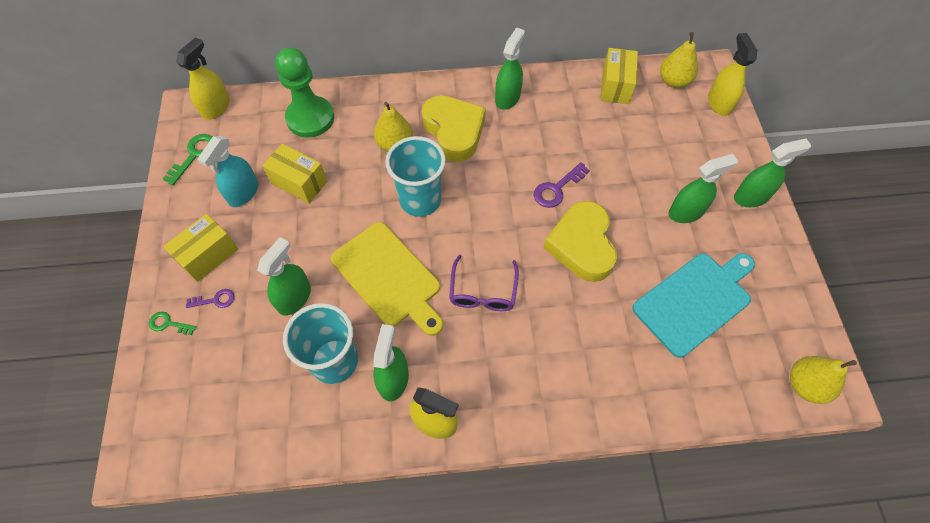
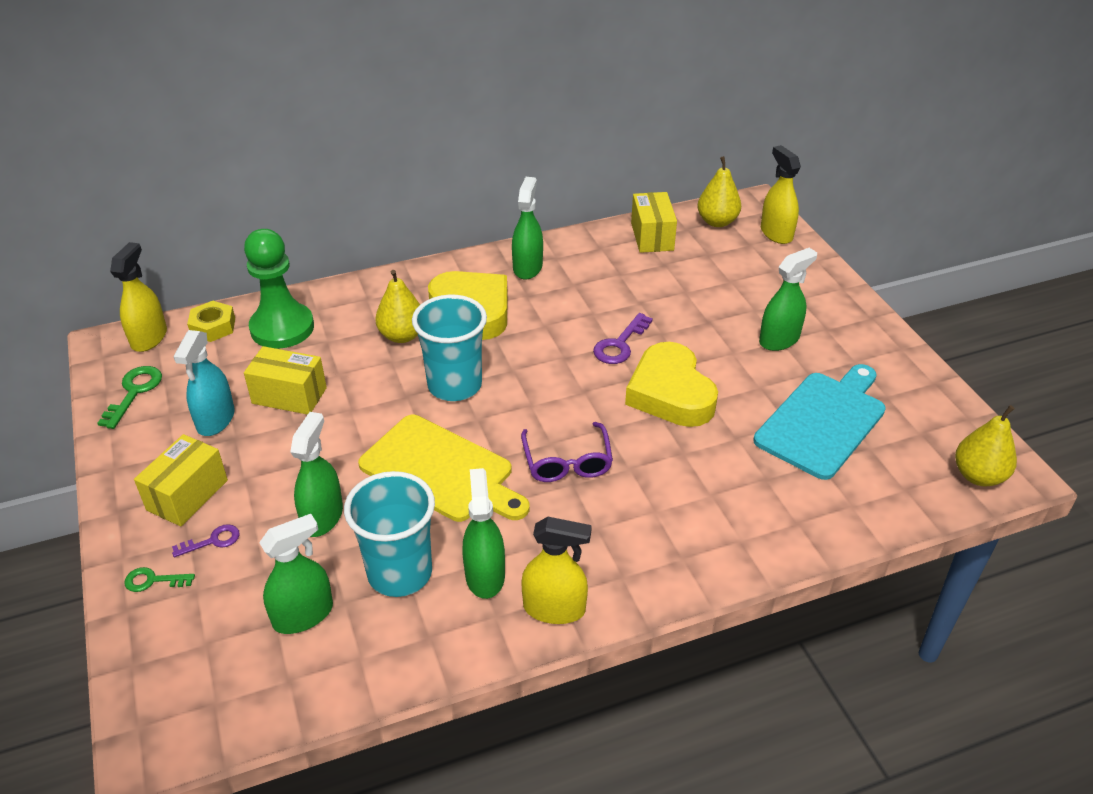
camera: 15 degrees left, 20 degrees down
green spray bottle [734,139,812,207] -> green spray bottle moved to [259,514,333,634]
none -> yellow nut [187,301,235,342]

